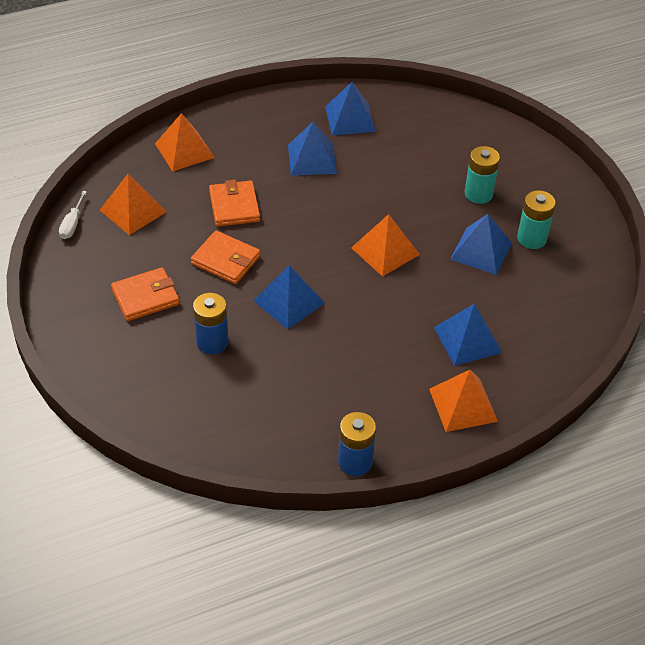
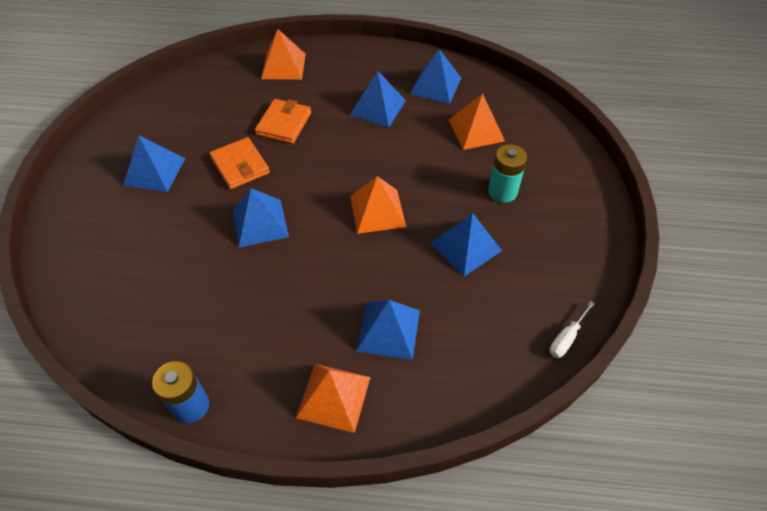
camera: 30 degrees right, 5 degrees up
white screwdriver [59,191,87,239] -> white screwdriver moved to [549,301,595,358]
orange pyramid [100,174,167,235] -> orange pyramid moved to [449,94,505,150]
orange wallet [111,267,179,321] -> blue pyramid [123,136,185,192]
blue battery [193,293,229,354] -> none
turquoise battery [517,190,556,249] -> none

